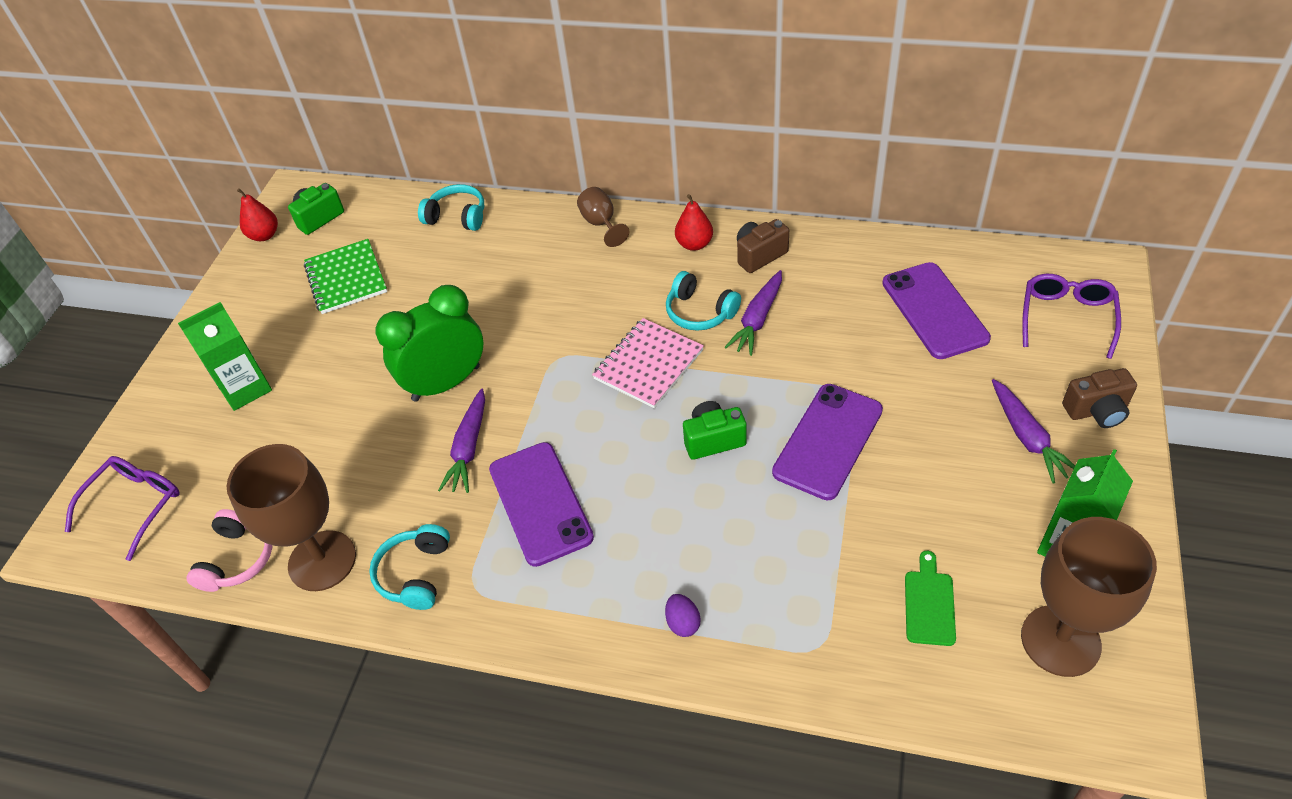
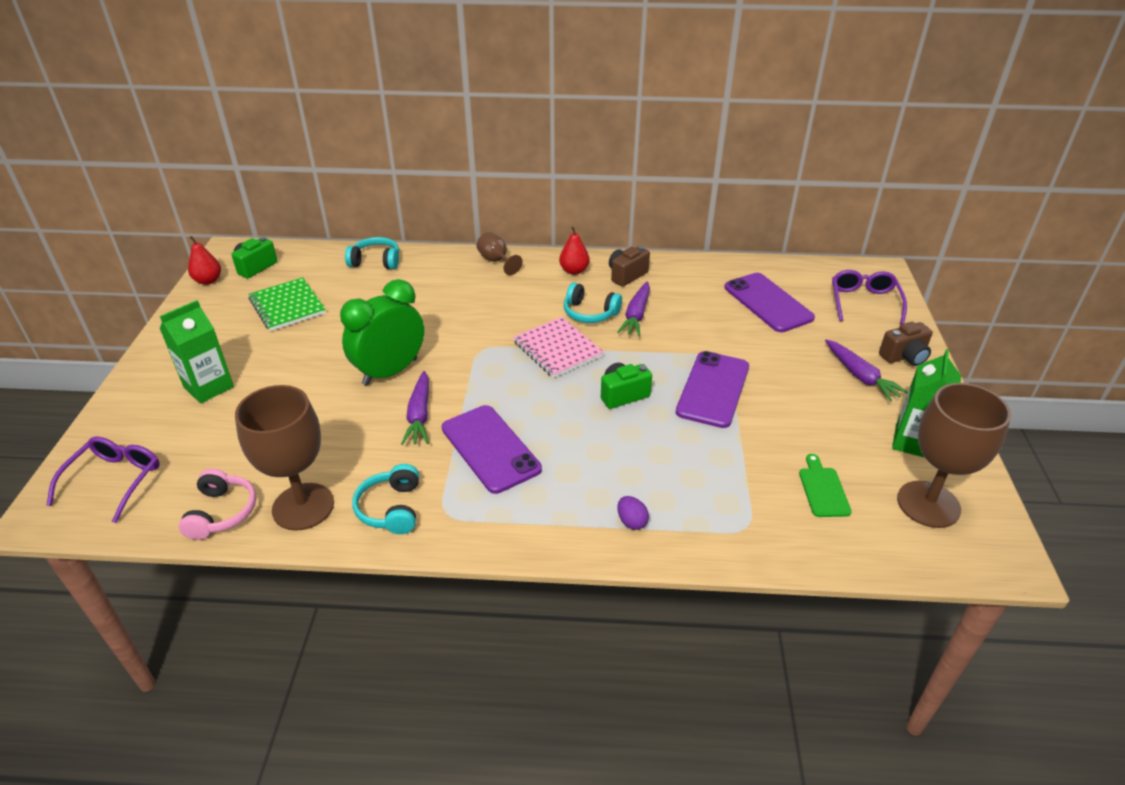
camera: 15 degrees left, 10 degrees down
pink notebook [592,318,704,408] -> pink notebook turned 60 degrees counterclockwise [513,317,604,378]

